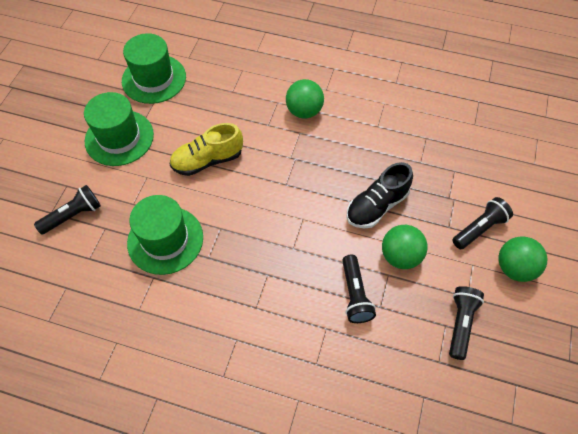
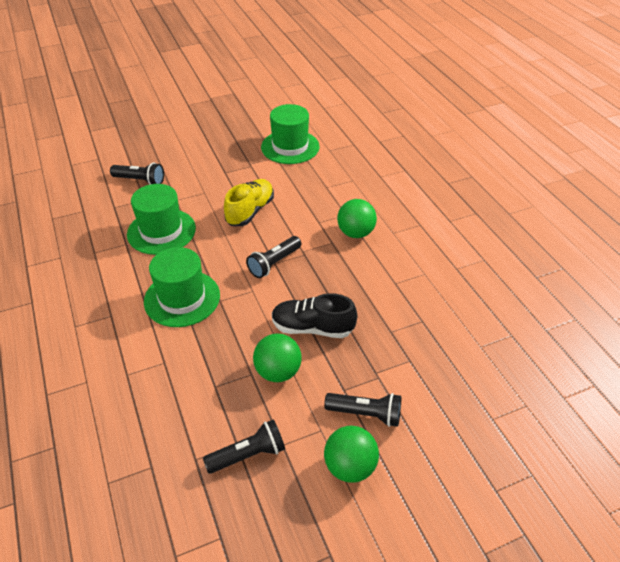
camera: 50 degrees right, 15 degrees down
green hat [84,92,154,166] -> green hat moved to [144,247,220,327]
yellow shoe [170,123,243,176] -> yellow shoe turned 90 degrees clockwise [224,179,274,226]
black flashlight [342,255,376,323] -> black flashlight moved to [246,236,301,278]

